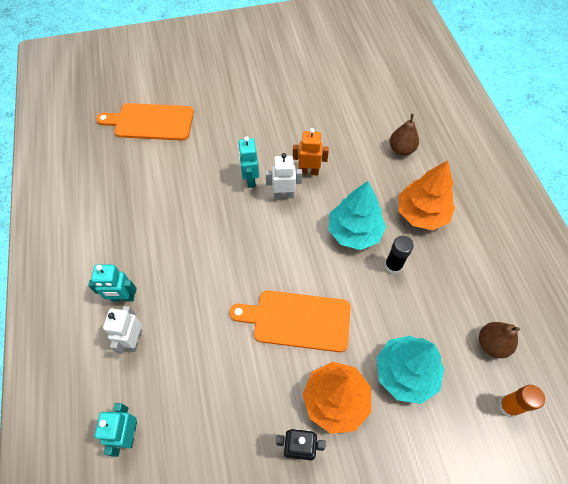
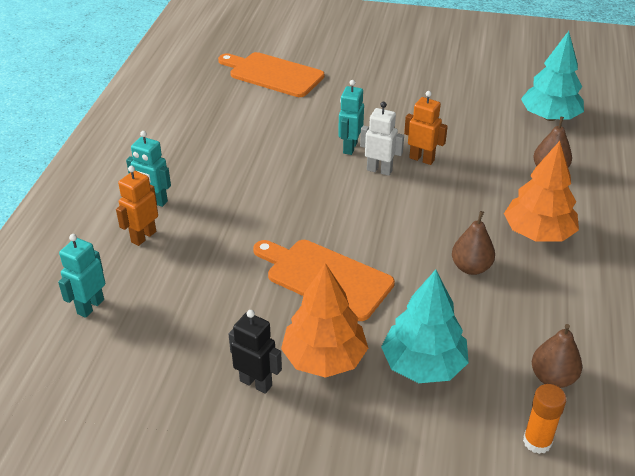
camera: 25 degrees right, 20 degrees down
white robot [103,306,142,354] -> orange robot [116,166,158,246]
turquoise tree [328,181,386,250] -> turquoise tree moved to [521,31,584,121]
black glue stick [385,236,414,274] -> brown pear [452,211,495,275]

